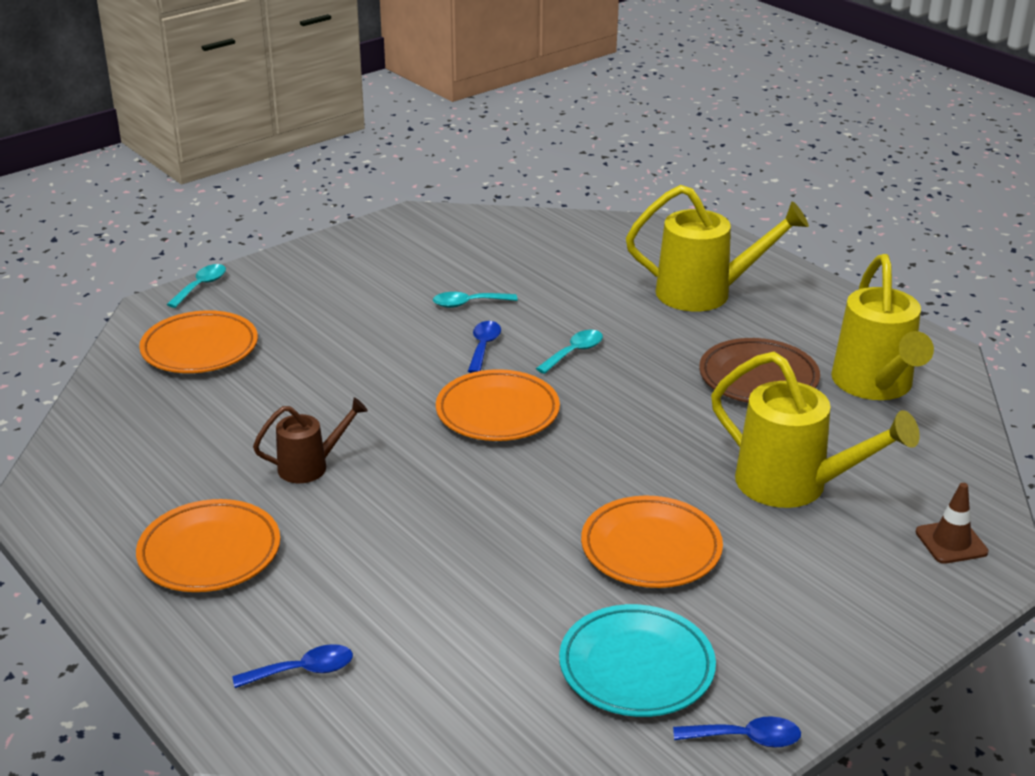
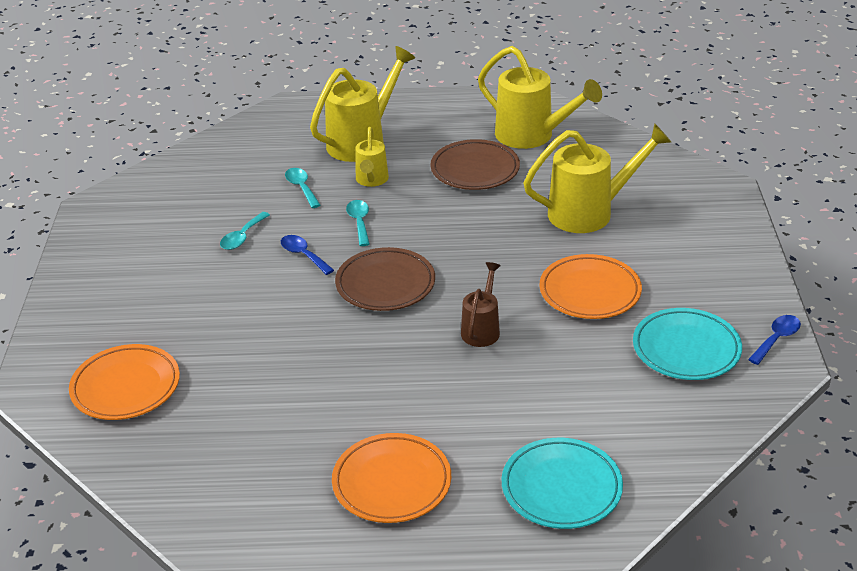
camera: 50 degrees left, 5 degrees up
turquoise spoon [167,264,226,308] -> turquoise spoon moved to [285,168,320,208]
blue spoon [232,644,353,688] -> turquoise plate [502,438,623,529]
brown watering can [253,397,368,483] -> brown watering can moved to [461,262,501,347]
orange plate [436,369,560,441] -> brown plate [335,247,435,311]
brown traffic cone [916,483,989,564] -> none
none -> yellow watering can [355,127,389,187]

